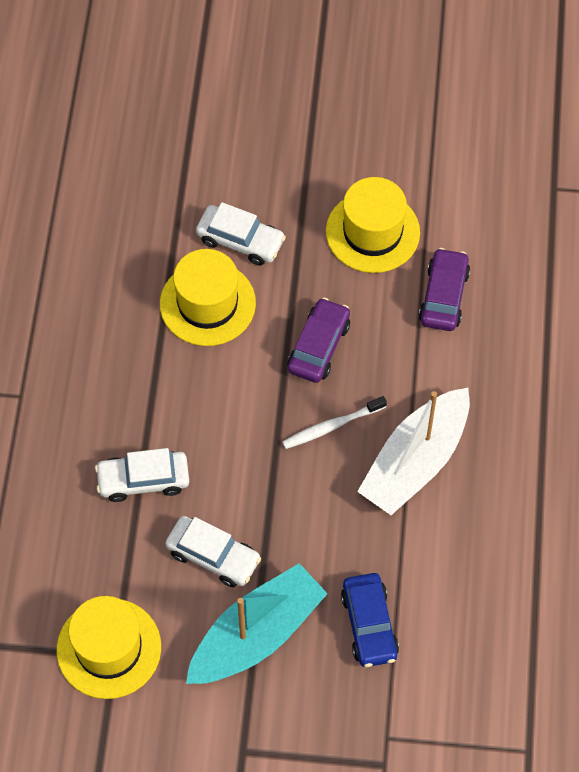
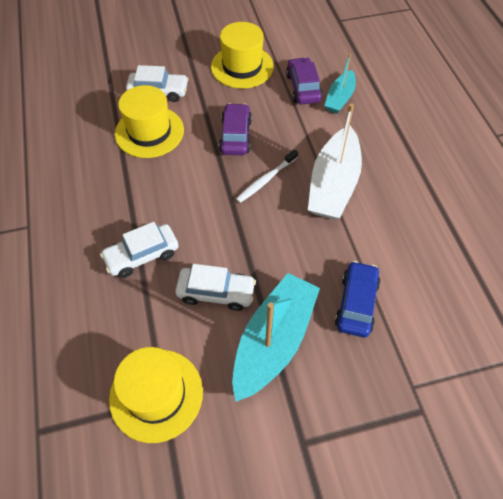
camera: 20 degrees left, 5 degrees down
blue car [341,573,399,667] -> blue car turned 135 degrees counterclockwise [335,261,381,337]
none -> turquoise boat [324,54,356,114]

